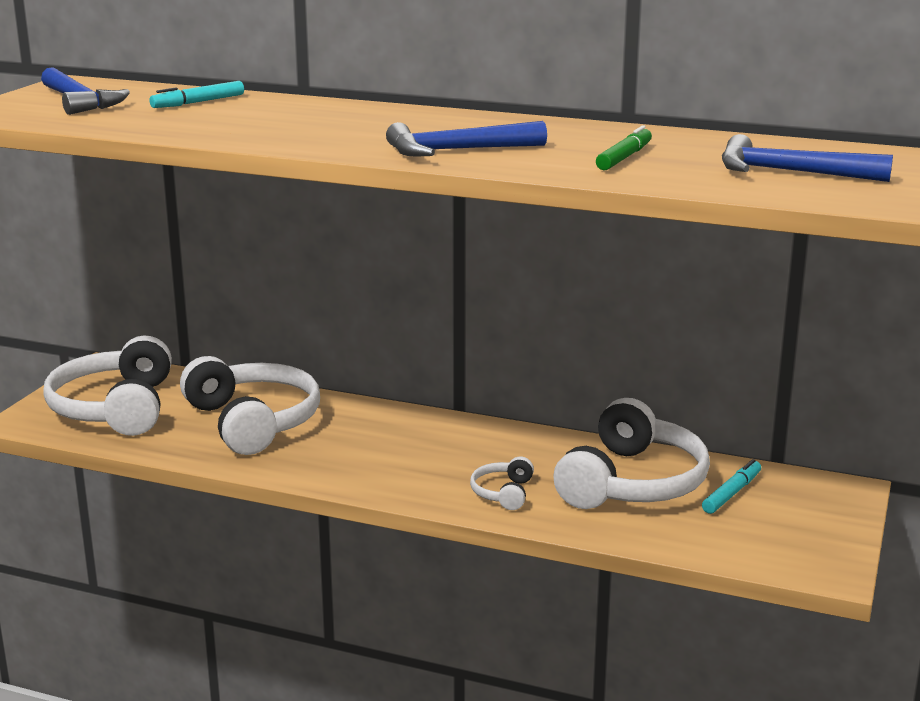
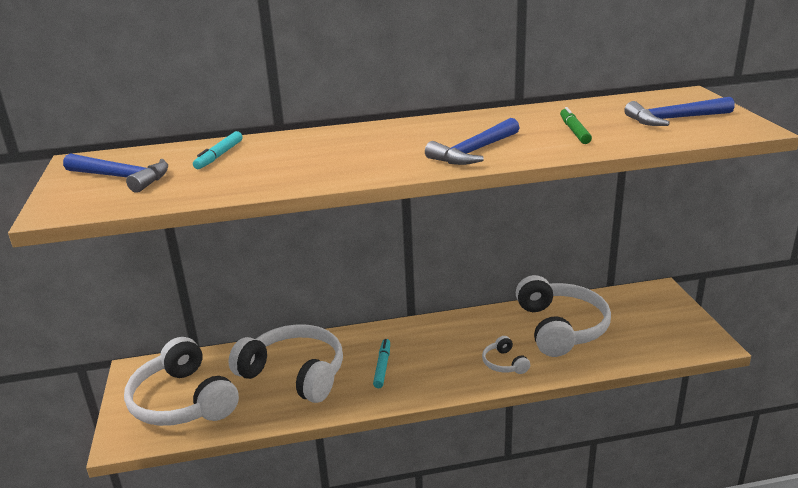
camera: 30 degrees left, 5 degrees up
turquoise marker [702,459,761,514] -> turquoise marker moved to [373,339,390,388]

